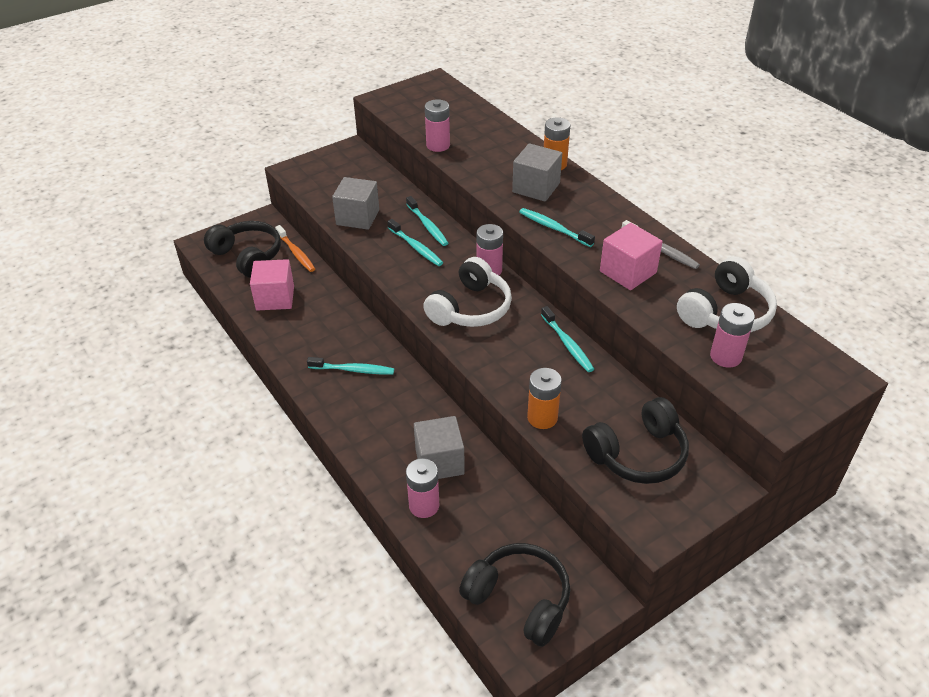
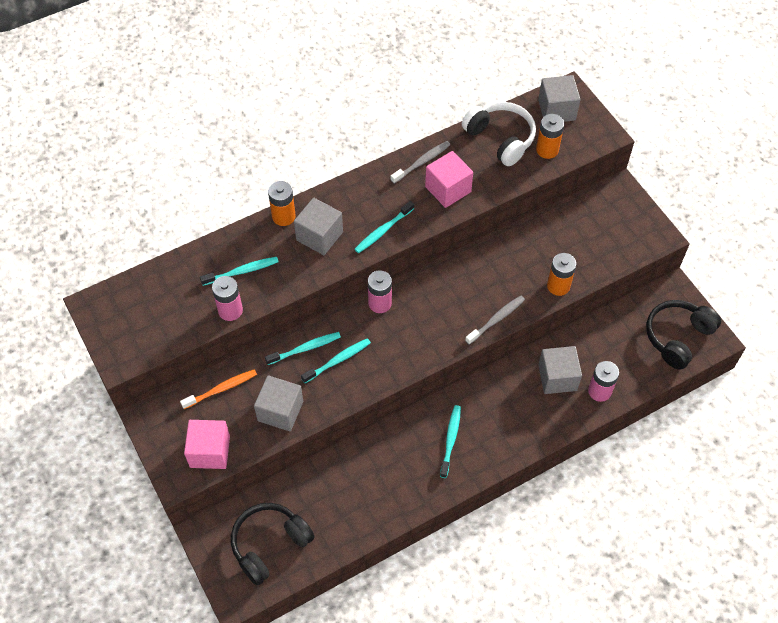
camera: 85 degrees left, 15 degrees up
pink cube [250,259,294,310] -> pink cube moved to [184,420,230,469]
orange toothbrush [275,225,315,272] -> orange toothbrush moved to [180,369,257,409]
white headphones [423,257,512,327] -> none
turquoise toothbrush [541,306,594,372] -> turquoise toothbrush moved to [200,257,279,286]
black headphones [582,397,689,484] -> none
pink battery [710,303,755,368] -> orange battery [536,114,564,159]
none -> grey toothbrush [465,296,525,345]
none -> grey cube [538,75,581,122]

